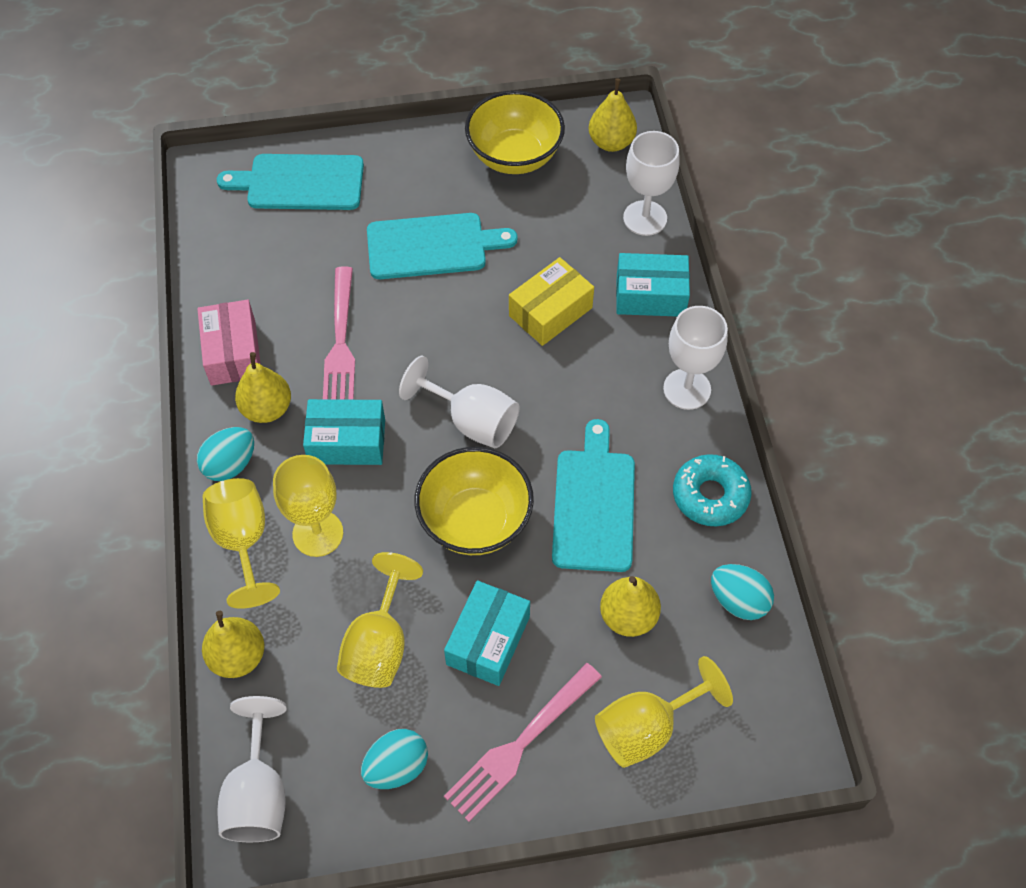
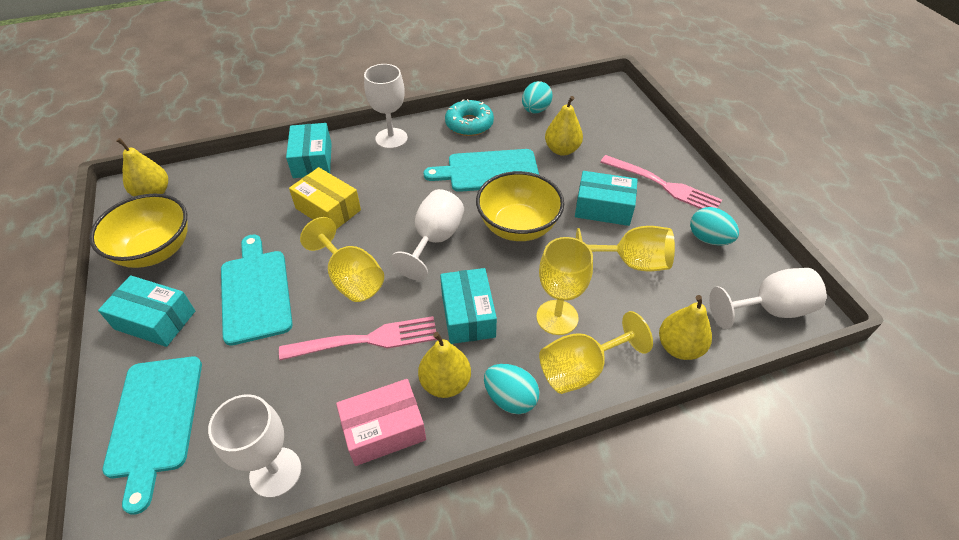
camera: 100 degrees left, 10 degrees down
yellow goblet [595,656,733,768] -> yellow goblet moved to [300,217,384,302]
white goblet [623,131,680,236] -> white goblet moved to [208,394,301,498]
none -> turquoise box [98,275,195,347]

